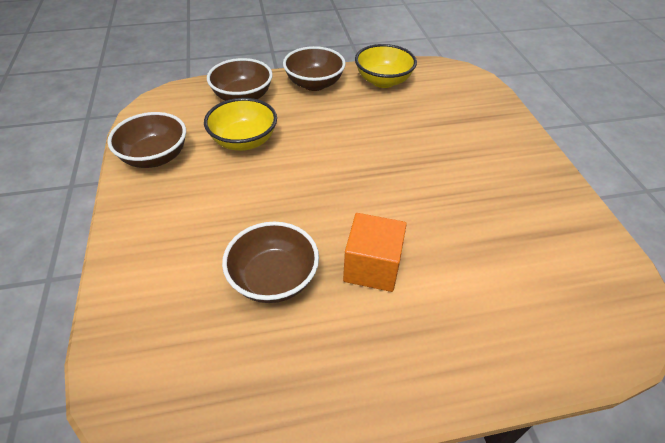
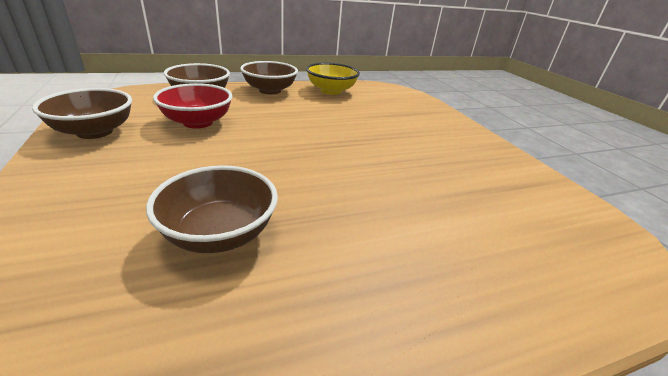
camera: 10 degrees left, 15 degrees down
yellow bowl [204,98,277,151] -> red bowl [153,83,233,129]
orange cube [343,213,407,292] -> none

